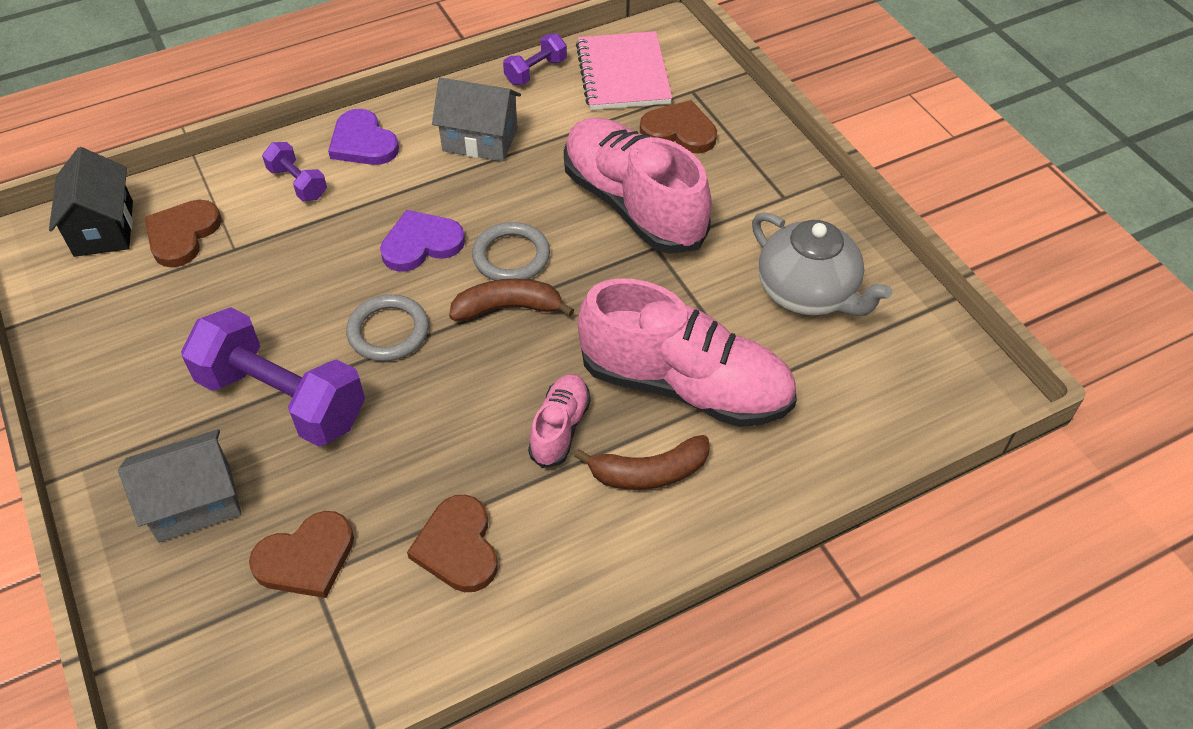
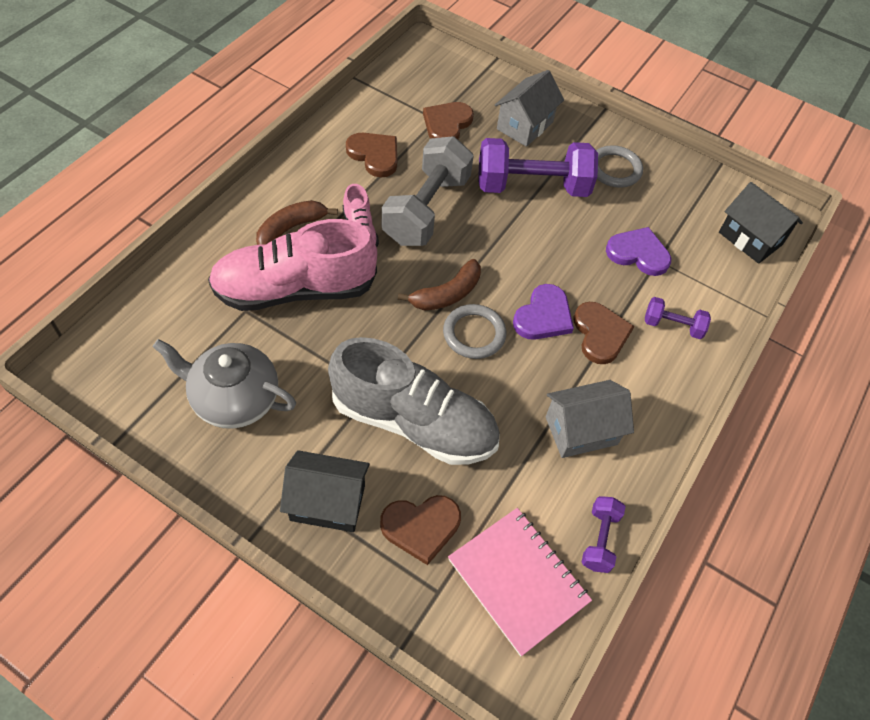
camera: 145 degrees right, 5 degrees up
brown heart [145,200,221,268] -> brown heart moved to [574,302,634,364]
purple heart [328,109,399,165] -> purple heart moved to [606,227,671,276]
grey ring [346,294,429,361] -> grey ring moved to [596,145,643,188]
pink shoe [564,117,712,254] -> grey shoe [328,337,500,465]
none -> black house [280,450,370,532]
none -> grey dumbbell [382,136,474,246]

